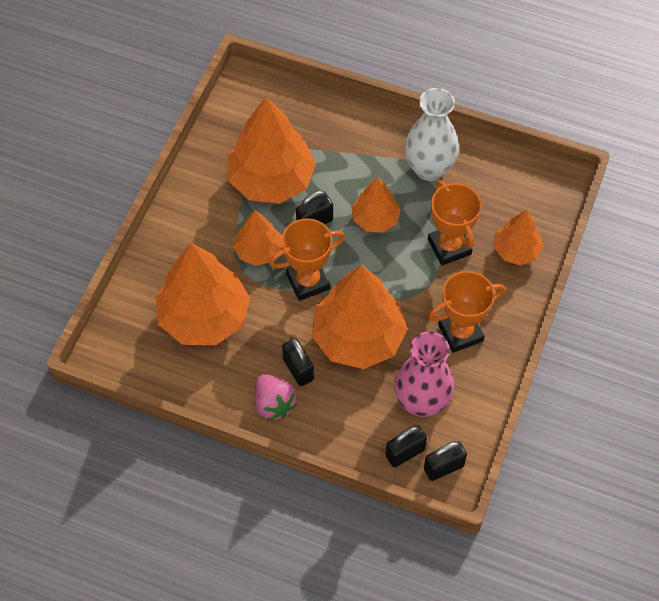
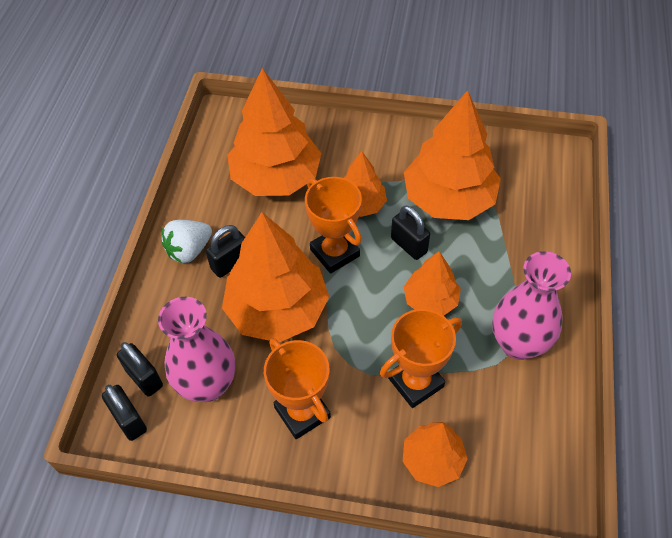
camera: 80 degrees right, 5 degrees down
pink strawberry [255,374,297,420] -> white strawberry [162,220,212,263]
white vase [404,88,459,181] -> pink vase [492,251,571,360]

